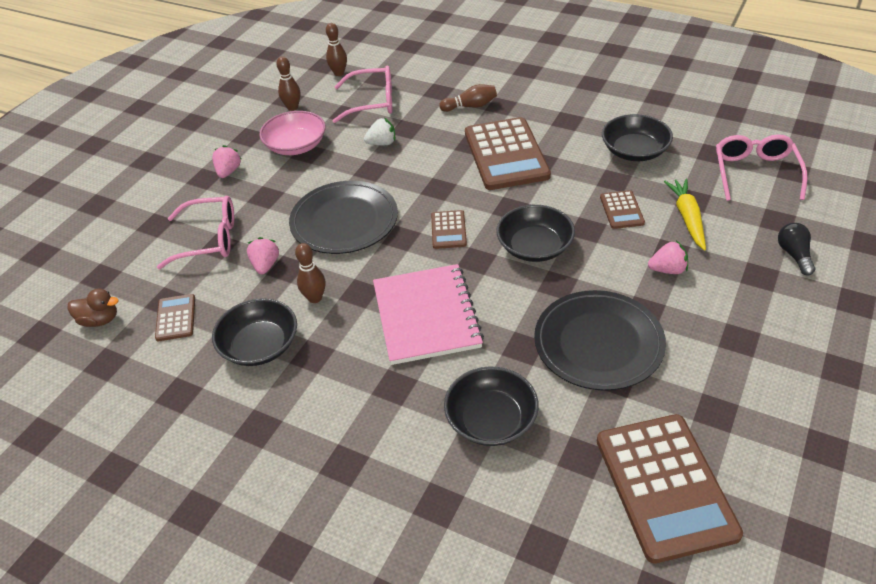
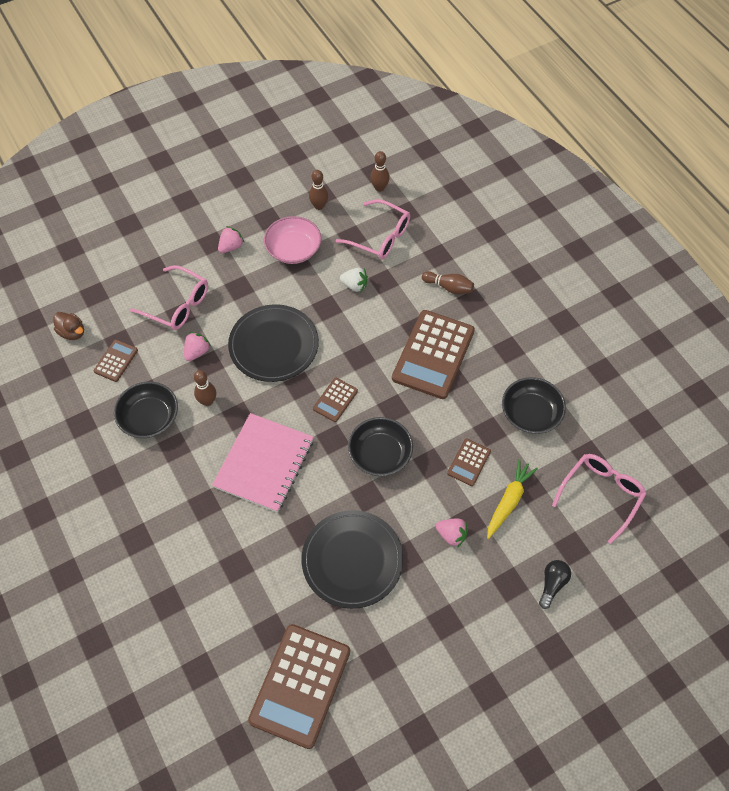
camera: 30 degrees right, 15 degrees up
black bowl [444,367,539,446] -> none

